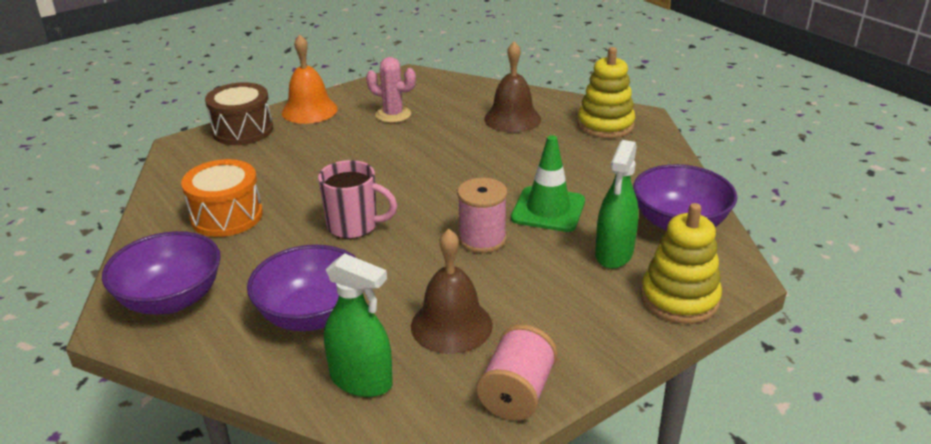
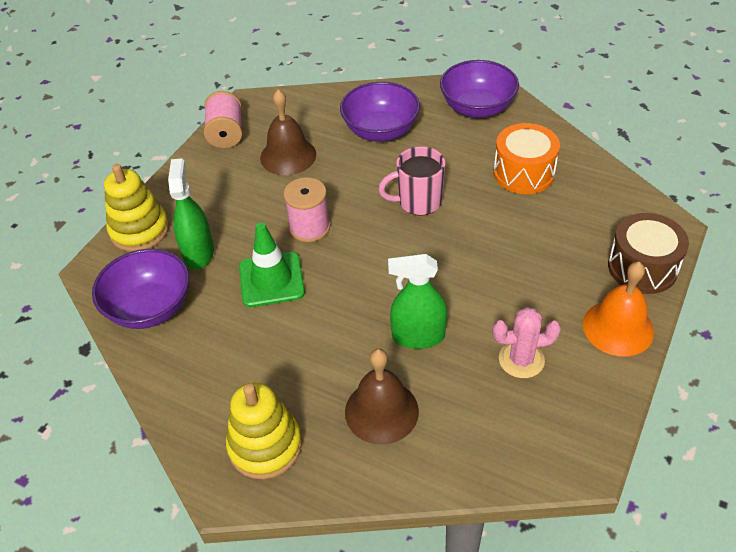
camera: 155 degrees right, 15 degrees up
green spray bottle [324,253,393,397] -> green spray bottle moved to [388,254,447,349]

